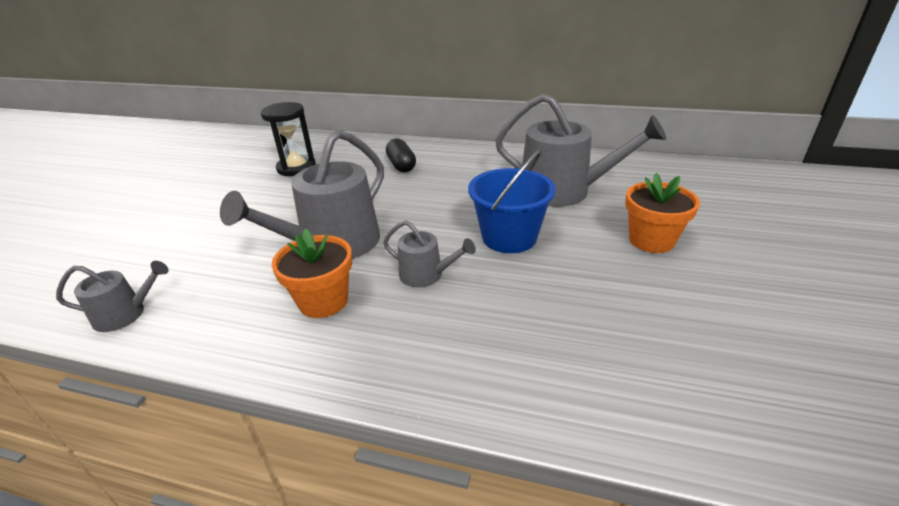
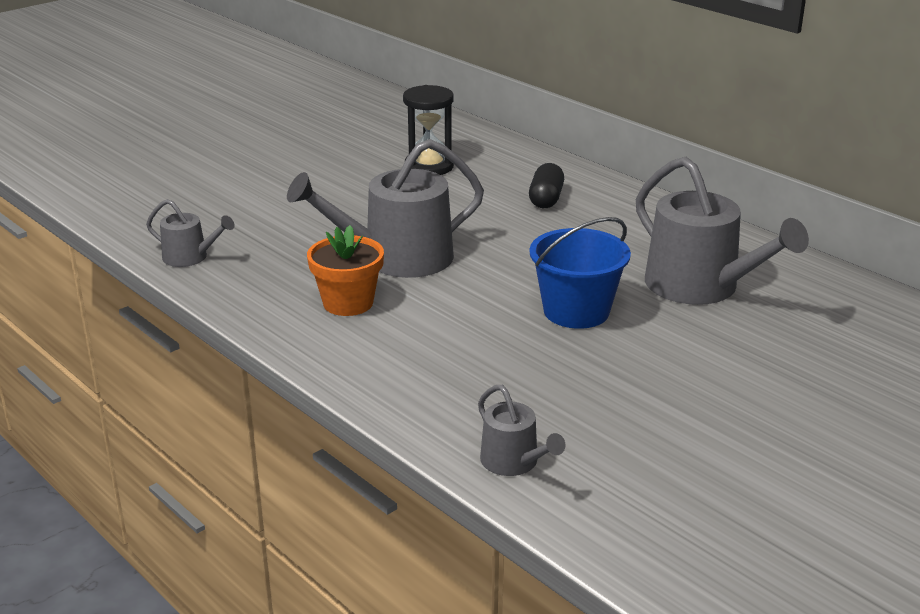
camera: 30 degrees right, 5 degrees down
grey watering can [383,220,476,287] -> grey watering can moved to [478,385,565,476]
orange flower pot [625,173,700,253] -> none

